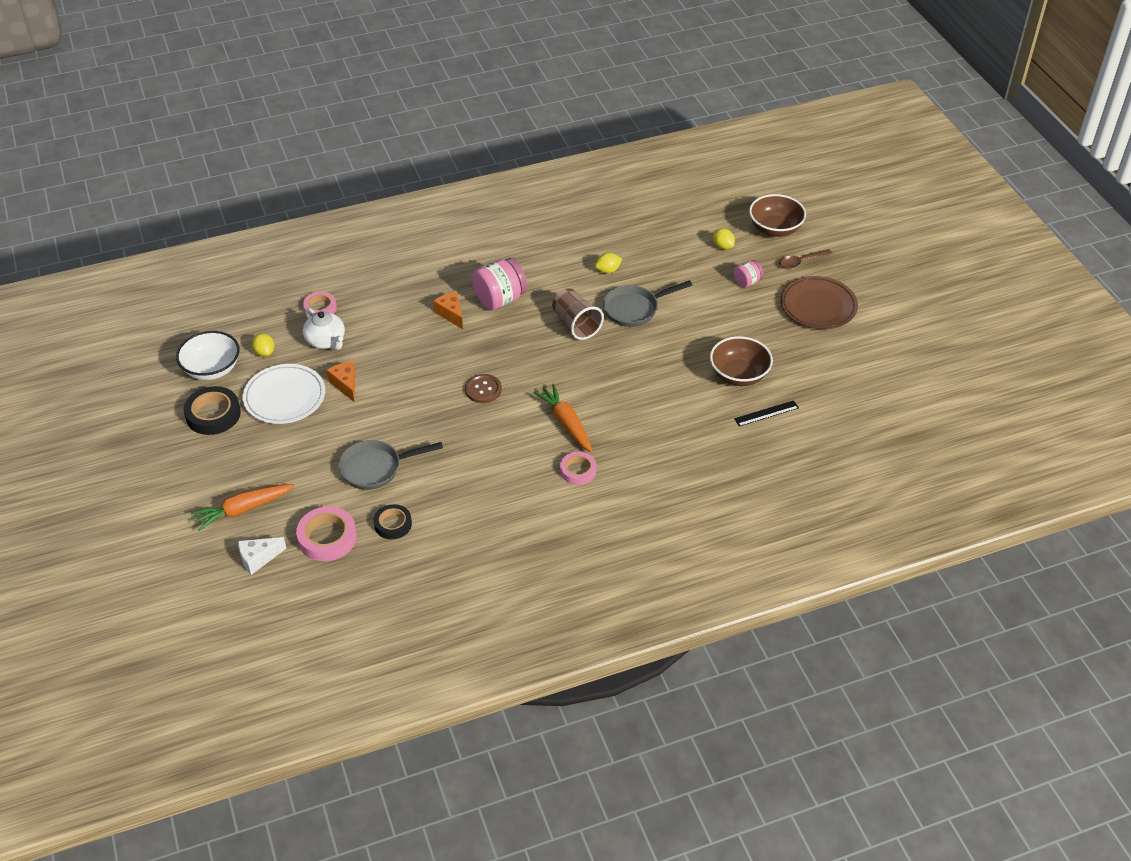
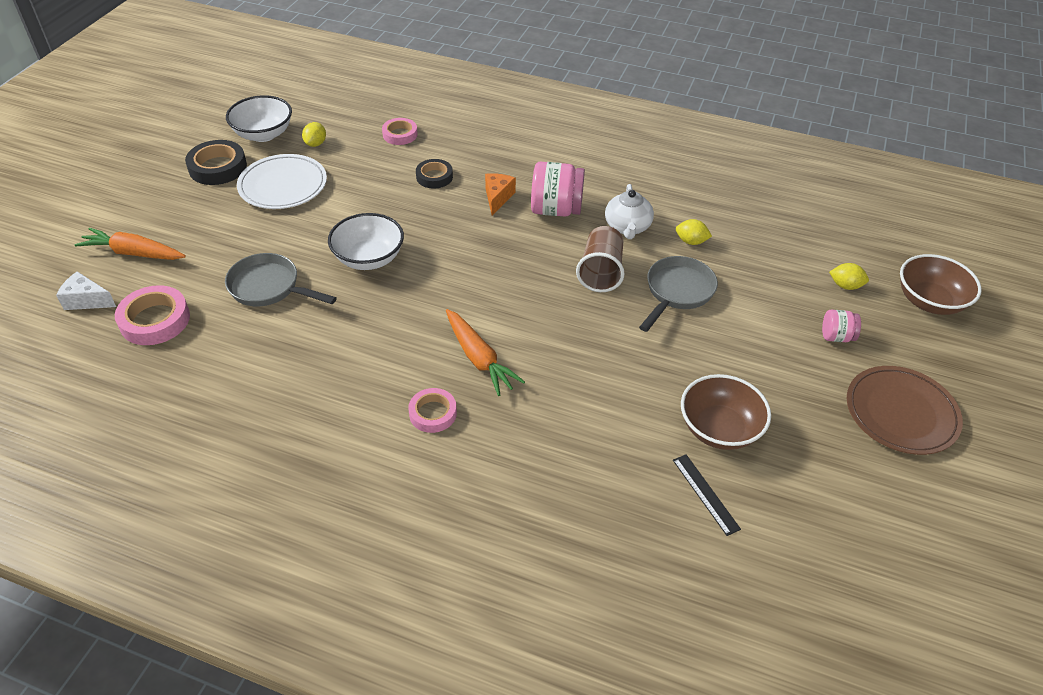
camera: 40 degrees right, 0 degrees up
white teapot [303,308,345,350] -> white teapot moved to [605,184,654,239]
orange cheese [327,361,355,402] -> none
black tape [374,504,412,539] -> black tape moved to [416,159,453,189]
brown button [465,374,502,403] -> none
orange carrot [533,384,592,452] -> orange carrot turned 135 degrees clockwise [446,309,525,396]
grey pan [603,280,692,327] -> grey pan turned 105 degrees clockwise [639,256,718,332]
yellow lemon [713,228,735,250] -> yellow lemon turned 75 degrees counterclockwise [829,263,869,290]
black ruler [734,400,799,427] -> black ruler turned 45 degrees clockwise [673,454,741,536]
brown spoon [779,249,833,269] -> none
none -> white bowl [328,213,404,270]

